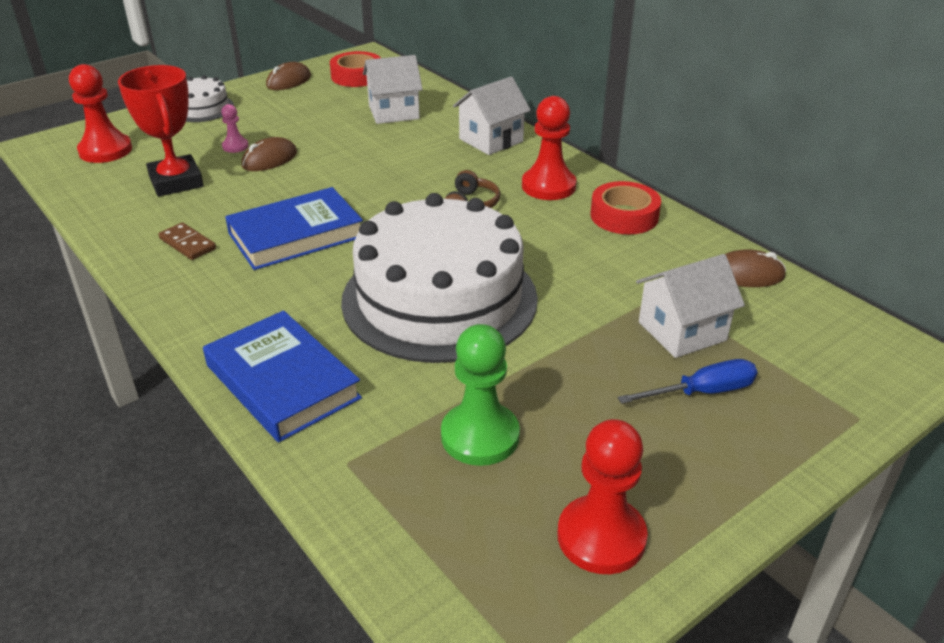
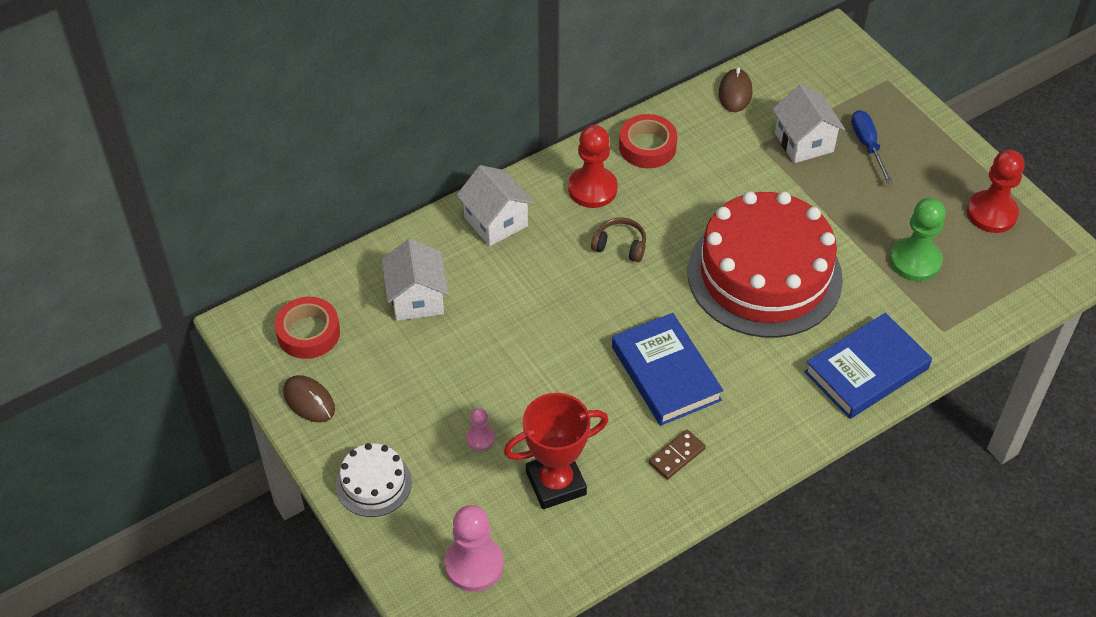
camera: 85 degrees left, 15 degrees up
red pawn [69,64,132,163] -> pink pawn [445,505,504,592]
brown mouse [242,137,297,171] -> none
white cake [341,193,538,363] -> red cake [687,191,843,338]

